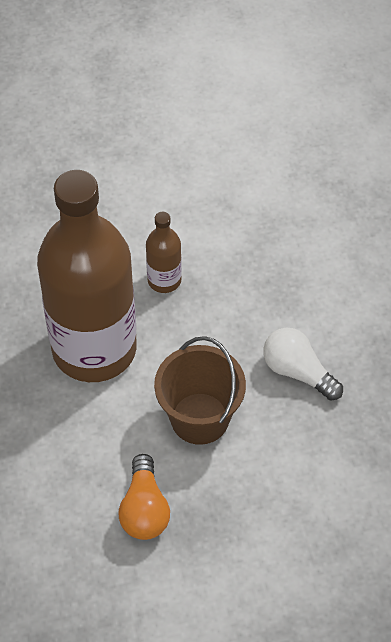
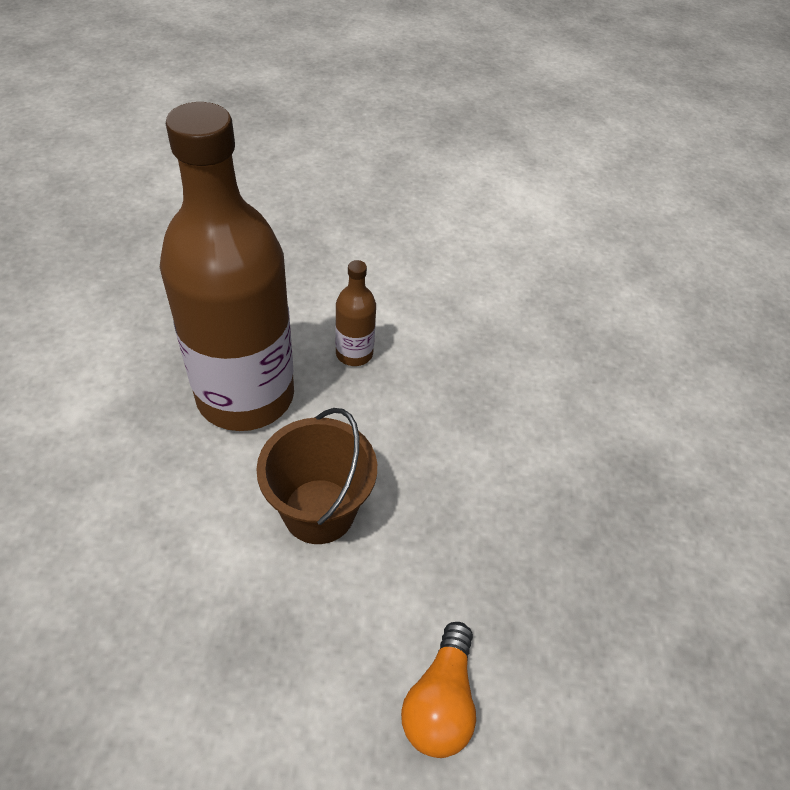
camera: 15 degrees right, 5 degrees down
orange light bulb [119,454,170,540] -> orange light bulb moved to [401,622,476,758]
white light bulb [263,328,343,401] -> none

